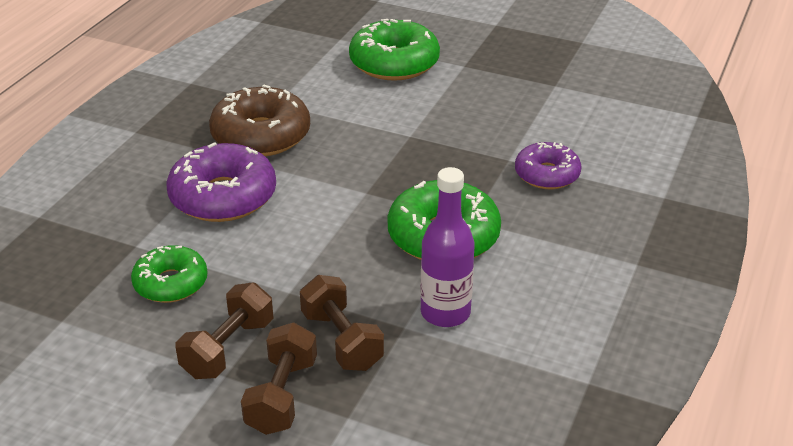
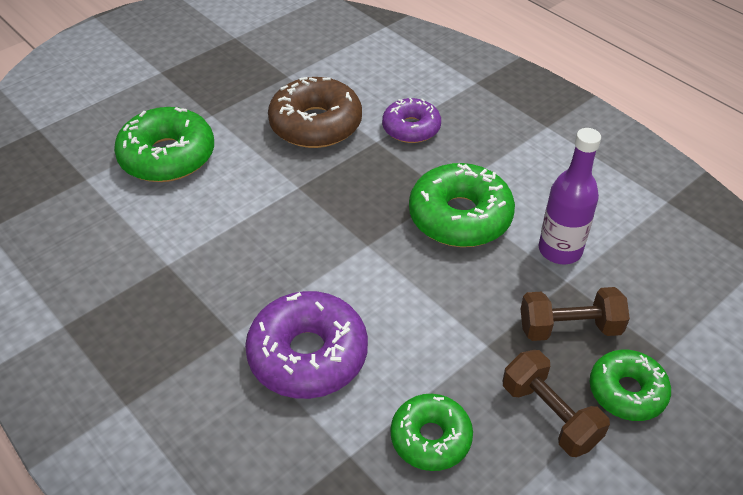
camera: 65 degrees left, 10 degrees up
brown donut [209,84,310,156] -> brown donut moved to [268,77,362,148]
brown dumbbell [241,322,317,435] -> green donut [590,350,671,421]

